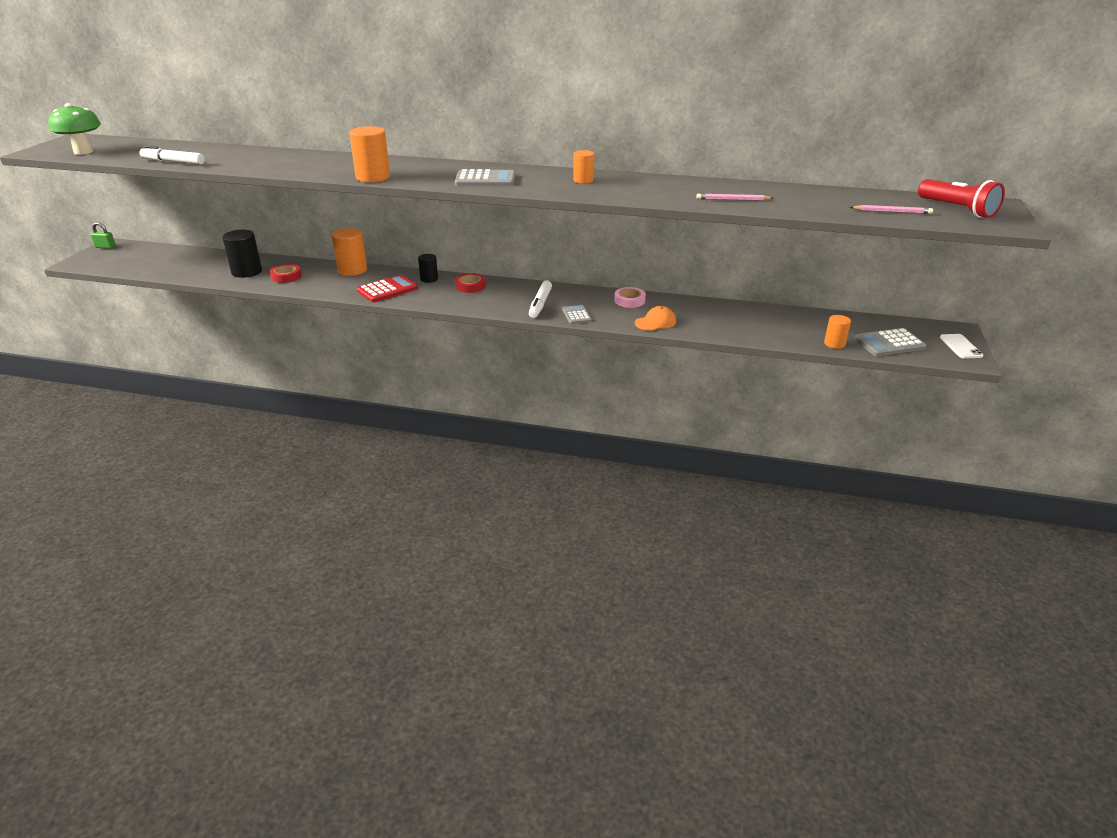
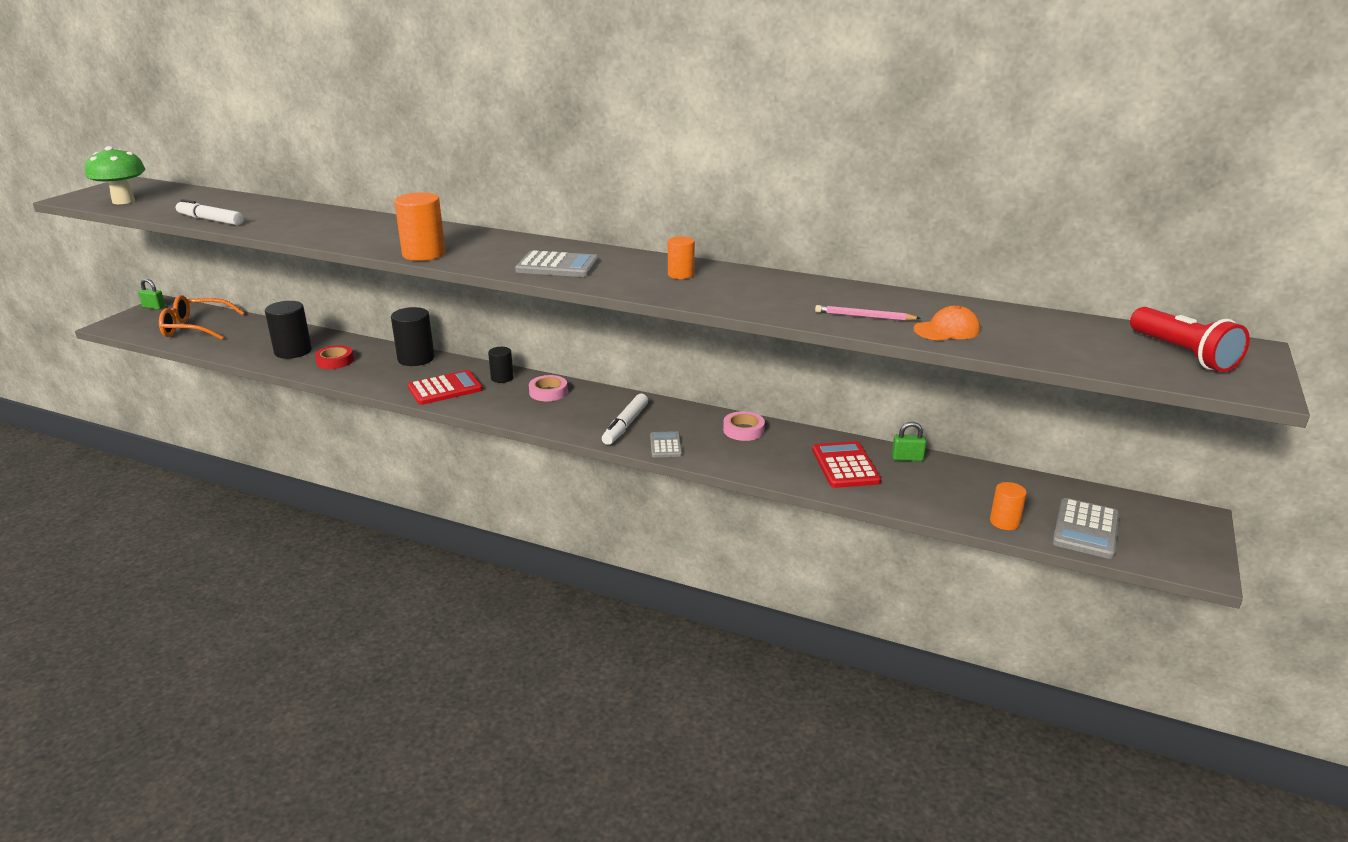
camera: 10 degrees right, 5 degrees down
orange cylinder [332,228,367,276] -> black cylinder [391,307,434,366]
red tape [455,273,485,293] -> pink tape [529,375,568,401]
orange cap [635,306,676,331] -> orange cap moved to [914,305,980,341]
pink pencil [850,205,933,214] -> none
grey calculator [854,328,927,356] -> grey calculator turned 60 degrees counterclockwise [1052,498,1120,559]
white phone [940,334,983,359] -> none
none -> orange glasses [159,295,245,340]
none -> red calculator [812,441,881,488]
none -> green padlock [892,422,926,461]

